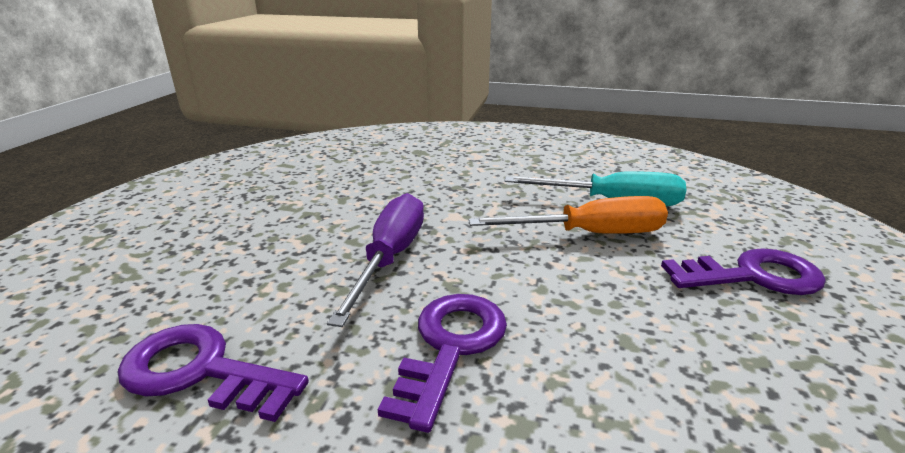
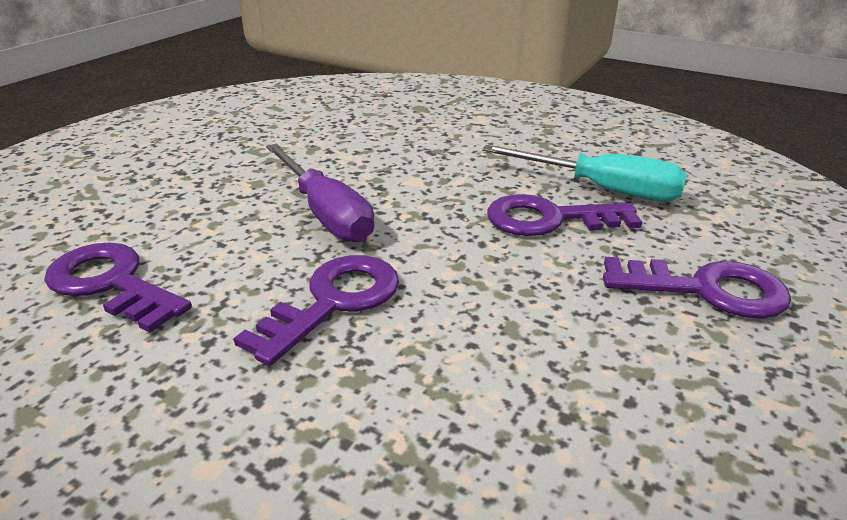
camera: 15 degrees right, 5 degrees up
purple screwdriver [327,193,424,327] -> purple screwdriver turned 120 degrees clockwise [266,144,374,242]
orange screwdriver [469,196,668,234] -> purple key [487,194,642,236]

